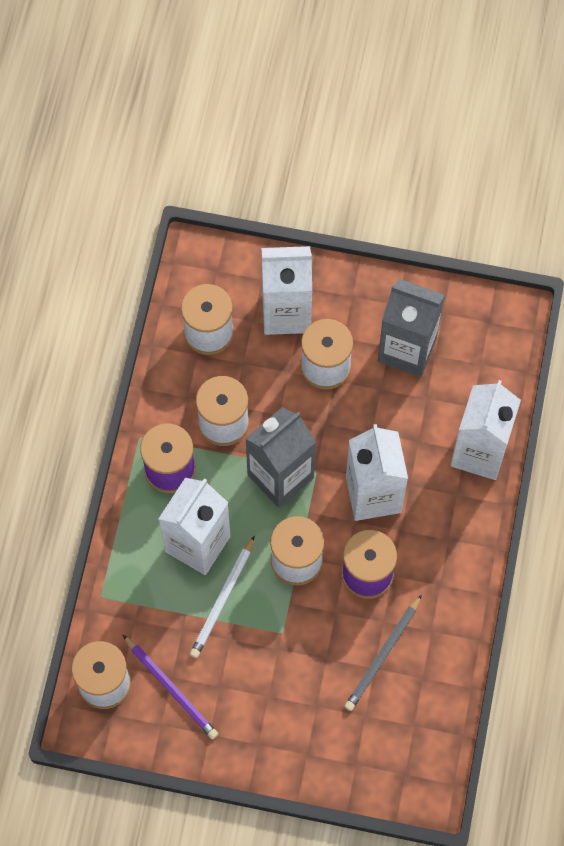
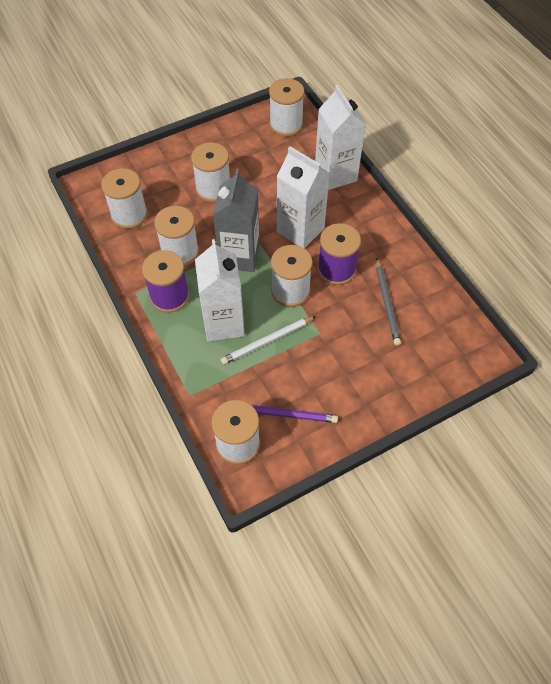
camera: 40 degrees left, 10 degrees down
white pencil [190,536,254,658] -> white pencil turned 75 degrees clockwise [221,316,316,365]
white carton [262,246,312,335] -> none
grey carton [378,279,445,377] -> none
none -> white spool [269,78,305,136]

